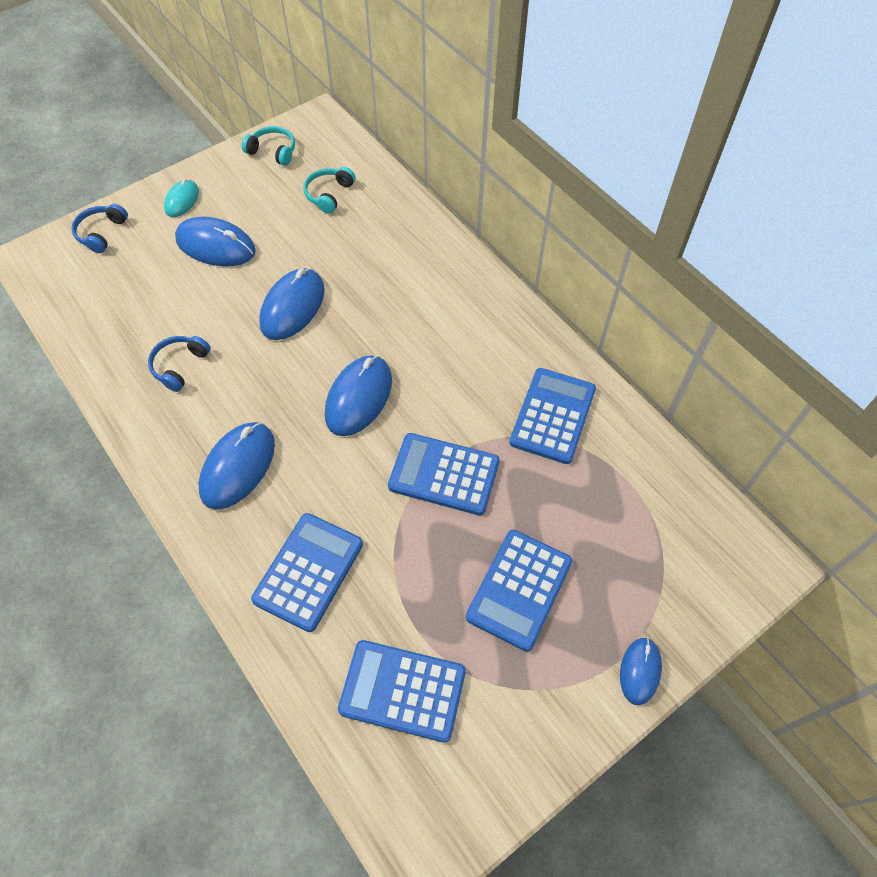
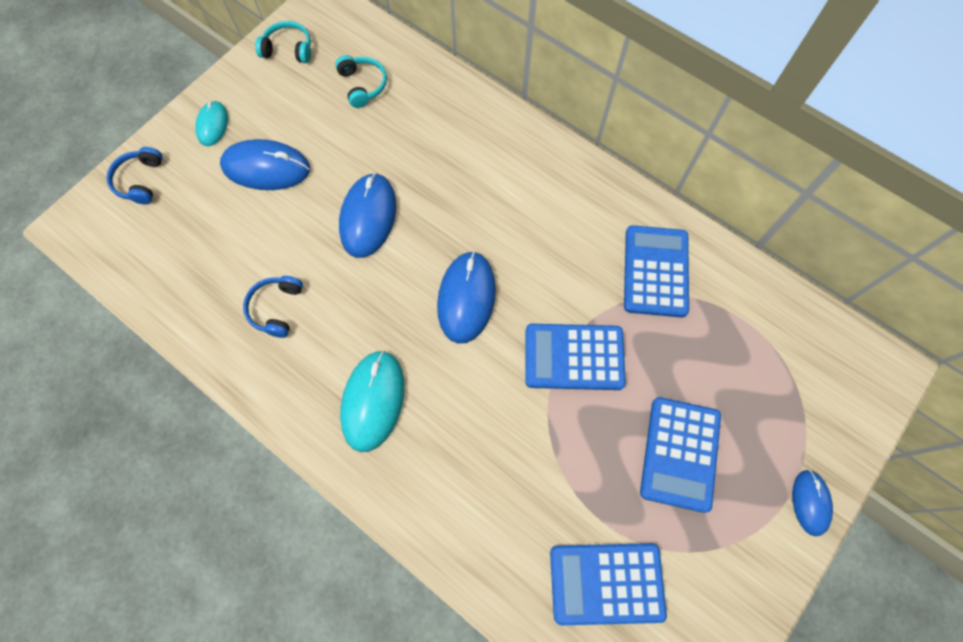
camera: 15 degrees left, 10 degrees up
blue mouse [198,422,275,510] -> turquoise mouse [340,350,405,452]
blue calculator [251,513,363,632] -> none
turquoise headphones [303,167,356,214] -> turquoise headphones turned 150 degrees clockwise [335,55,387,108]

